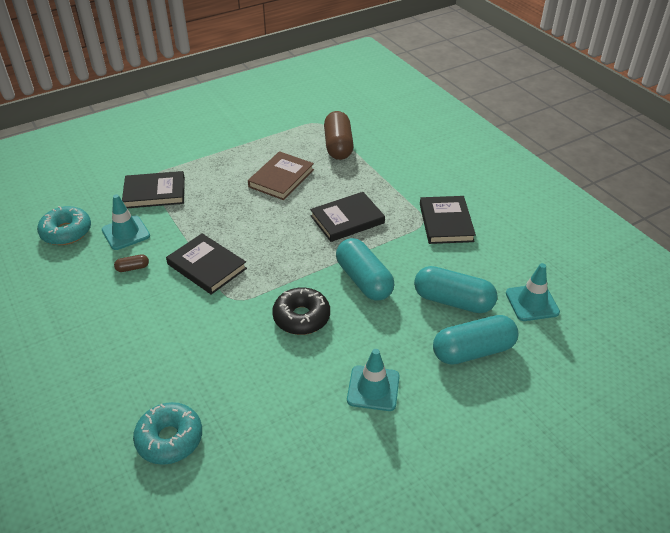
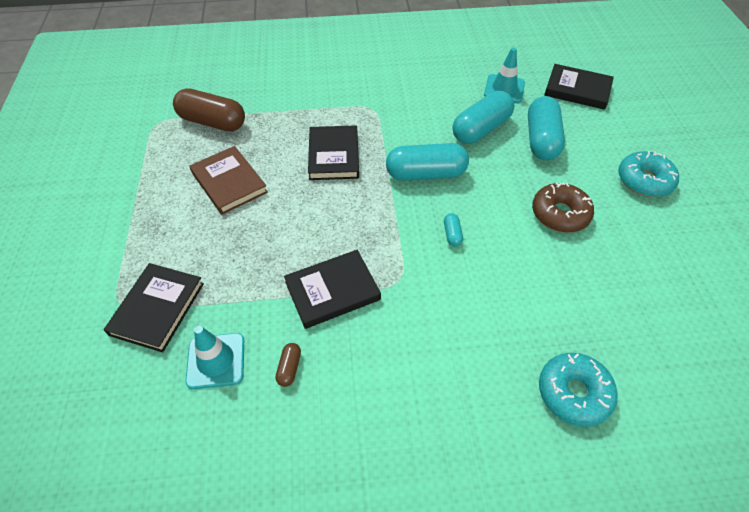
camera: 65 degrees left, 10 degrees up
turquoise donut [37,206,91,245] -> turquoise donut moved to [618,151,679,197]
black donut [272,287,330,335] -> turquoise capsule [444,213,463,247]
turquoise traffic cone [347,349,400,411] -> brown donut [532,183,594,233]
black book [420,196,476,244] -> black book moved to [544,64,614,110]

